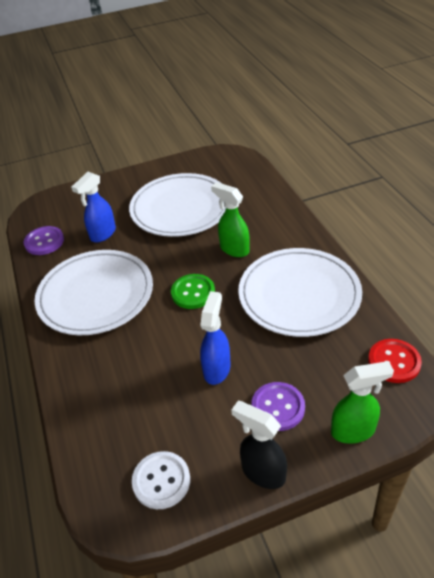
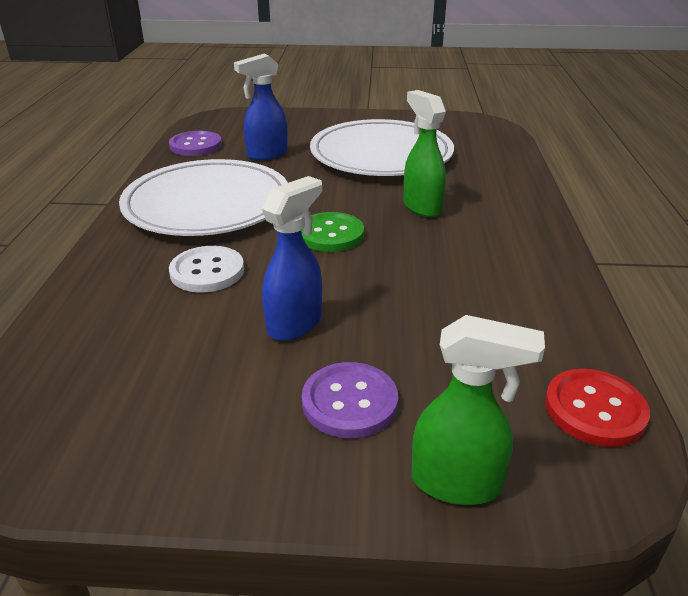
camera: 20 degrees right, 10 degrees down
white button [132,451,190,509] -> white button moved to [169,246,244,293]
black spray bottle [231,401,287,489] -> none
white plate [238,248,362,337] -> none

